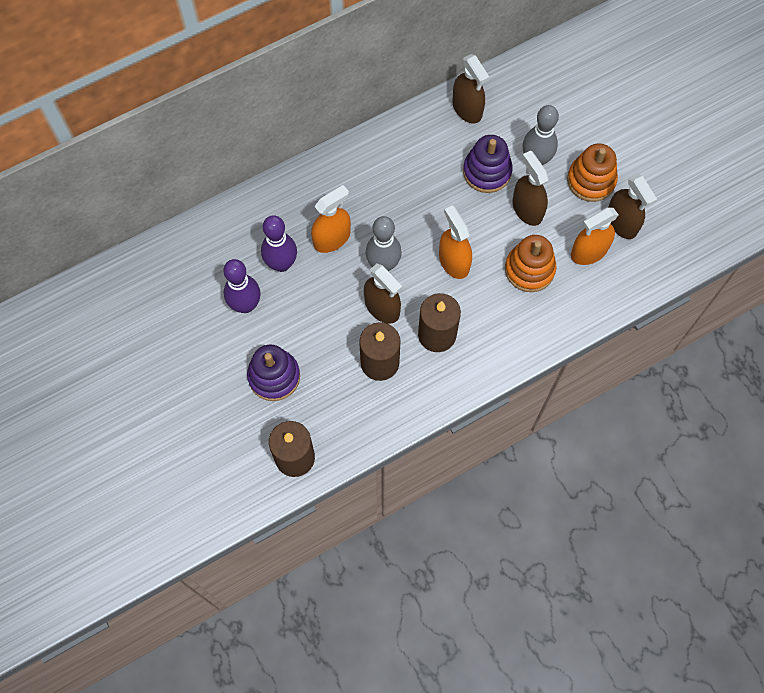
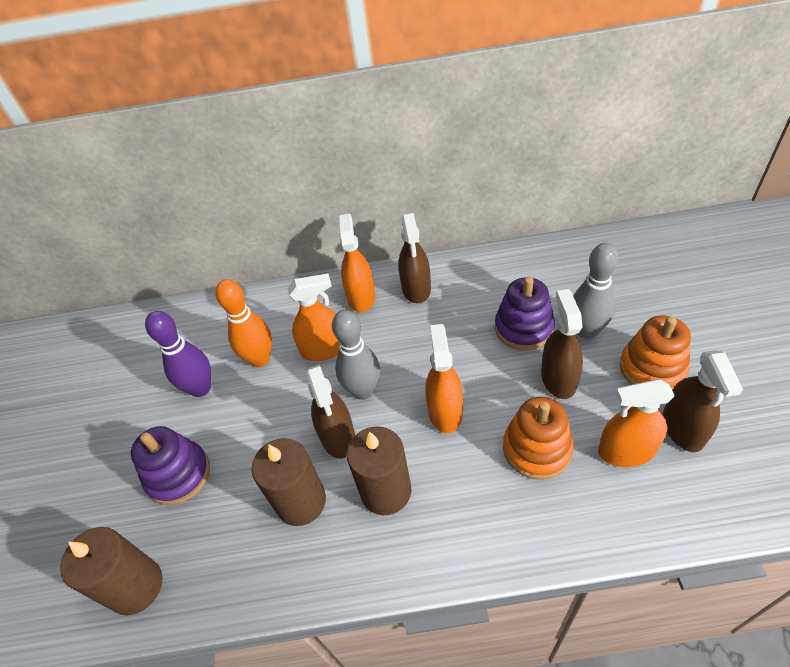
camera: 30 degrees right, 20 degrees down
purple bowling pin [261,215,297,272] -> orange bowling pin [215,279,272,367]
brown spray bottle [452,54,489,123] -> brown spray bottle moved to [398,213,431,303]
none -> orange spray bottle [339,214,375,312]

